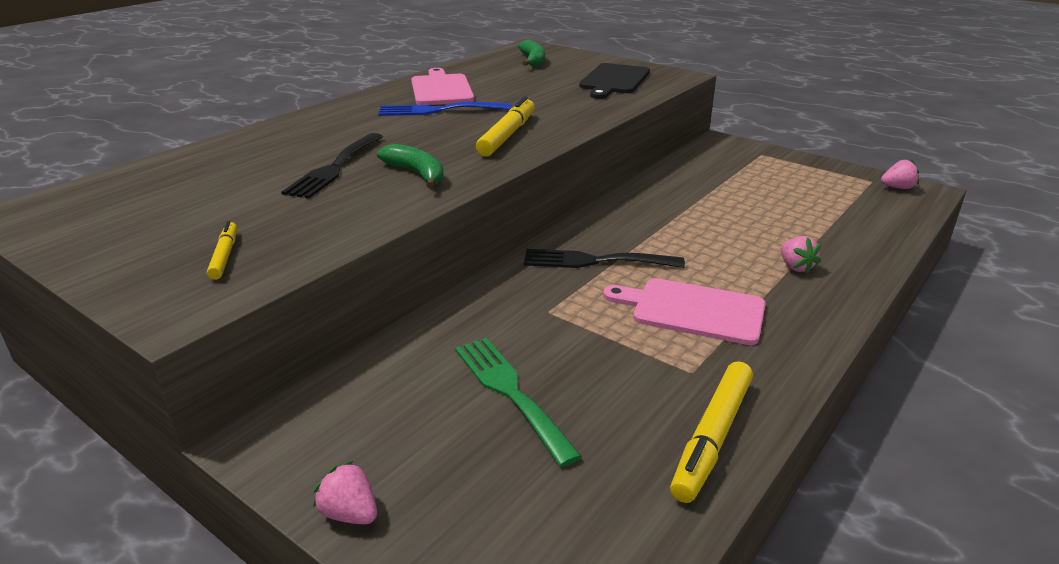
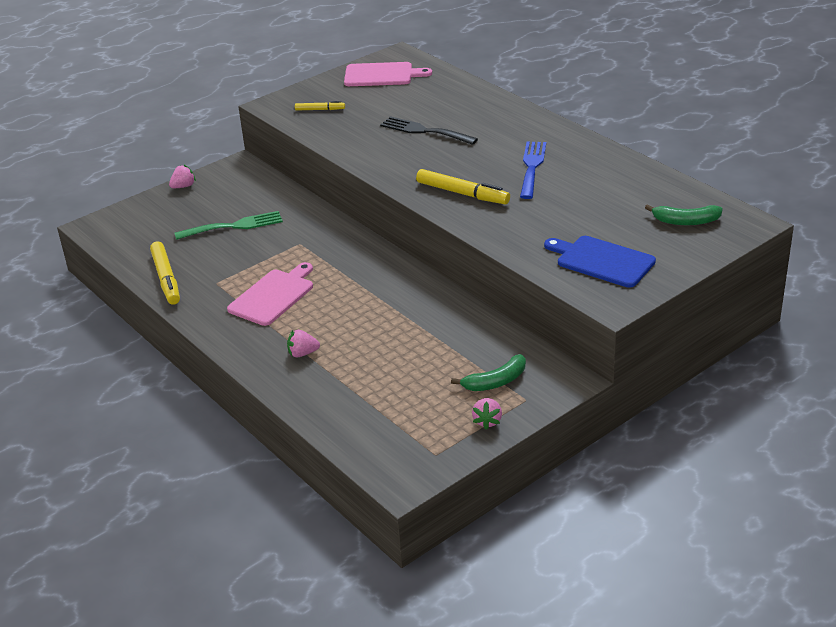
camera: 105 degrees right, 5 degrees up
green banana [377,144,444,188] -> green banana moved to [451,354,526,391]
pink cutting board [411,68,474,105] -> pink cutting board moved to [344,62,432,86]
black fork [524,249,685,268] -> none
black cutting board [579,63,650,99] -> blue cutting board [544,236,656,288]
yellow marker [670,361,753,503] -> yellow marker turned 150 degrees counterclockwise [150,241,180,305]
pink strawberry [881,159,919,189] -> pink strawberry moved to [472,398,502,430]

